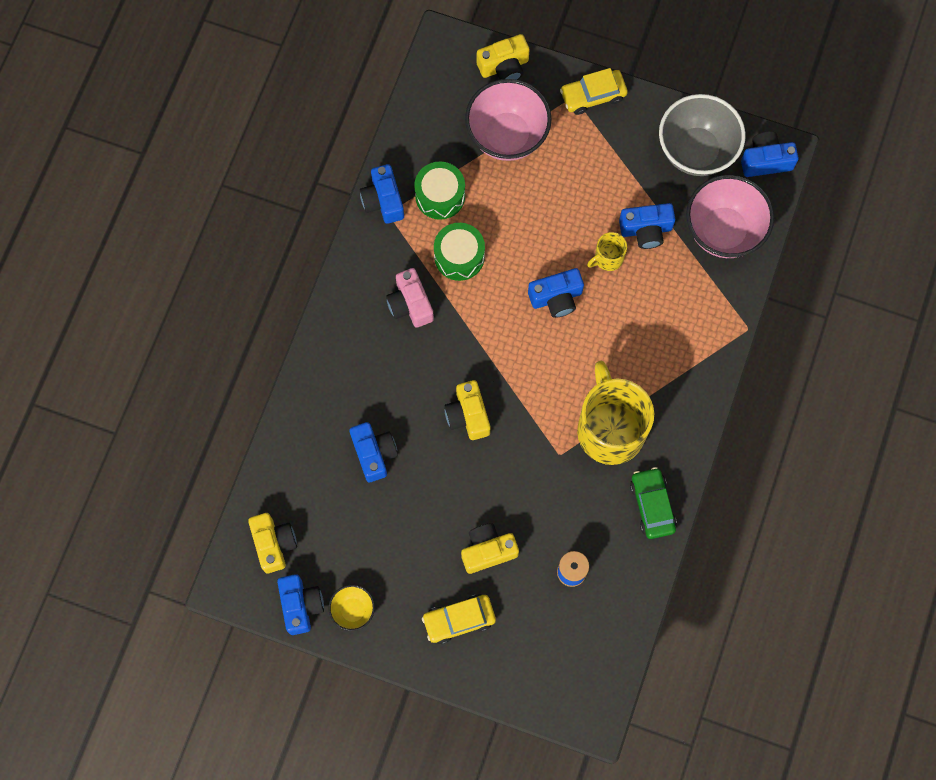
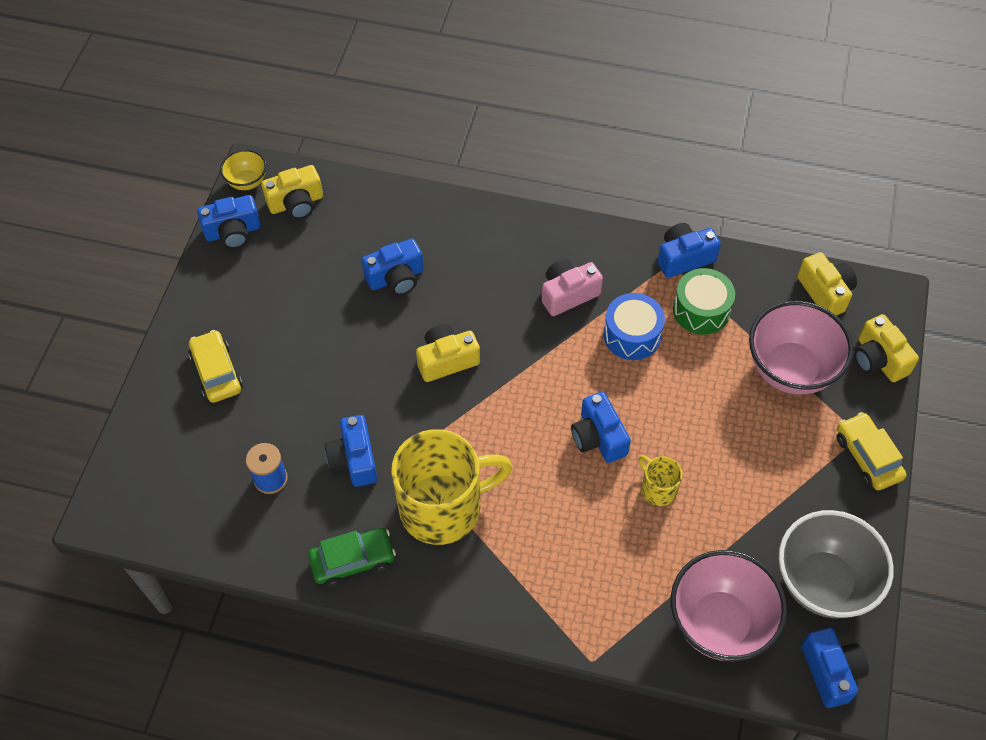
camera: 85 degrees right, 15 degrees down
yellow bowl [329,585,375,631] -> yellow bowl moved to [220,149,267,190]
green drum [434,223,485,281] -> blue drum [604,293,665,360]
yellow camera [461,523,519,574] -> yellow camera moved to [797,252,857,316]
blue camera [619,203,675,249] -> blue camera moved to [325,415,378,487]

